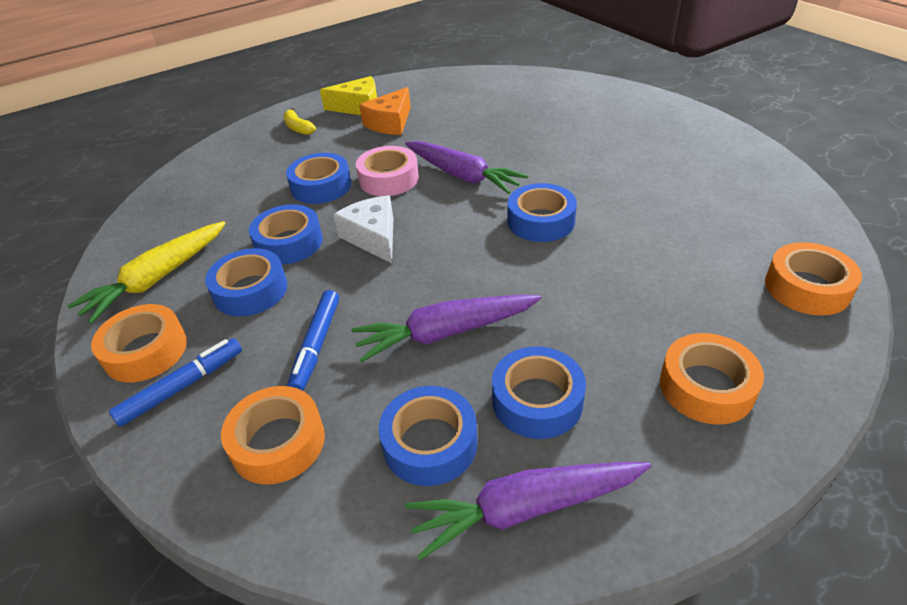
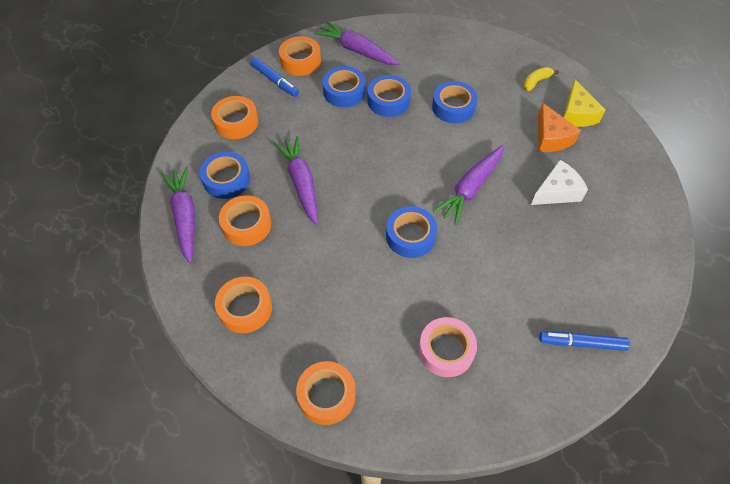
camera: 85 degrees right, 15 degrees up
yellow carrot [67,221,226,324] -> purple carrot [314,21,400,65]
blue marker [287,290,339,391] -> blue marker moved to [539,332,630,351]
white cheese [333,195,393,263] -> white cheese moved to [531,160,588,205]
pink tape [356,146,419,196] -> pink tape moved to [419,317,477,377]
orange cheese [359,87,411,135] -> orange cheese turned 135 degrees counterclockwise [538,103,581,152]
blue tape [492,347,586,439] -> orange tape [219,195,271,246]

